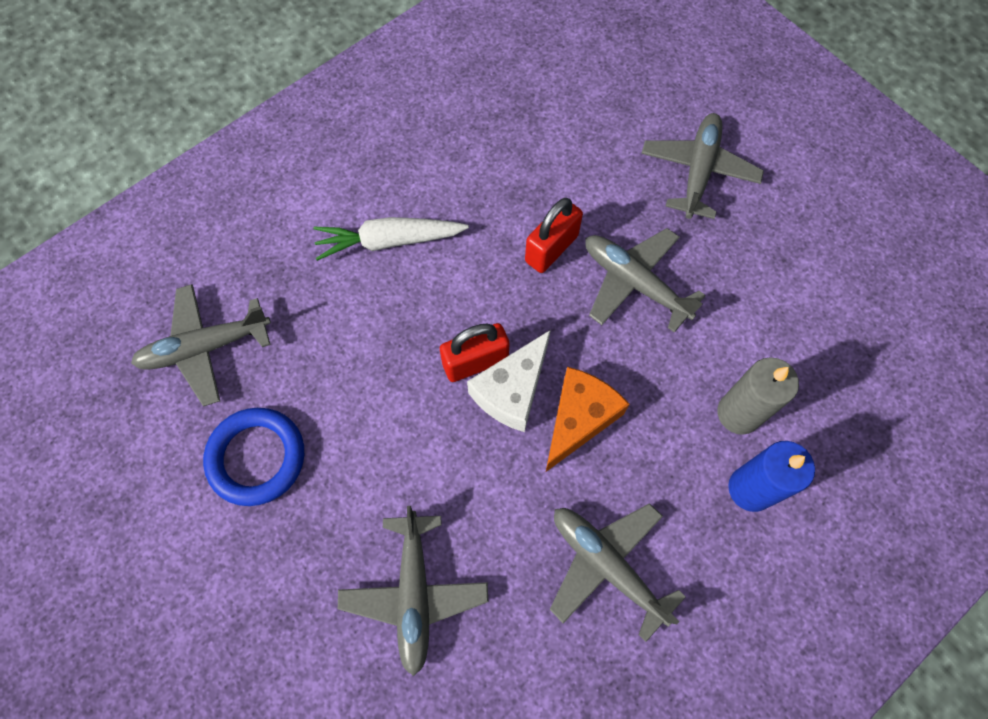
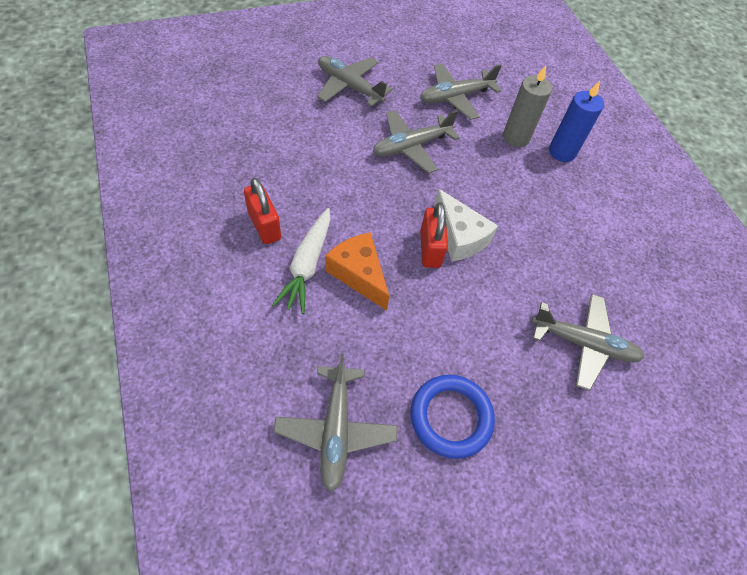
camera: 75 degrees left, 10 degrees down
red padlock [525,198,583,273] -> red padlock moved to [244,178,281,244]
orange cheese [546,367,630,472] -> orange cheese moved to [325,232,390,311]
grey plane [549,503,686,642] -> grey plane moved to [420,63,501,120]

